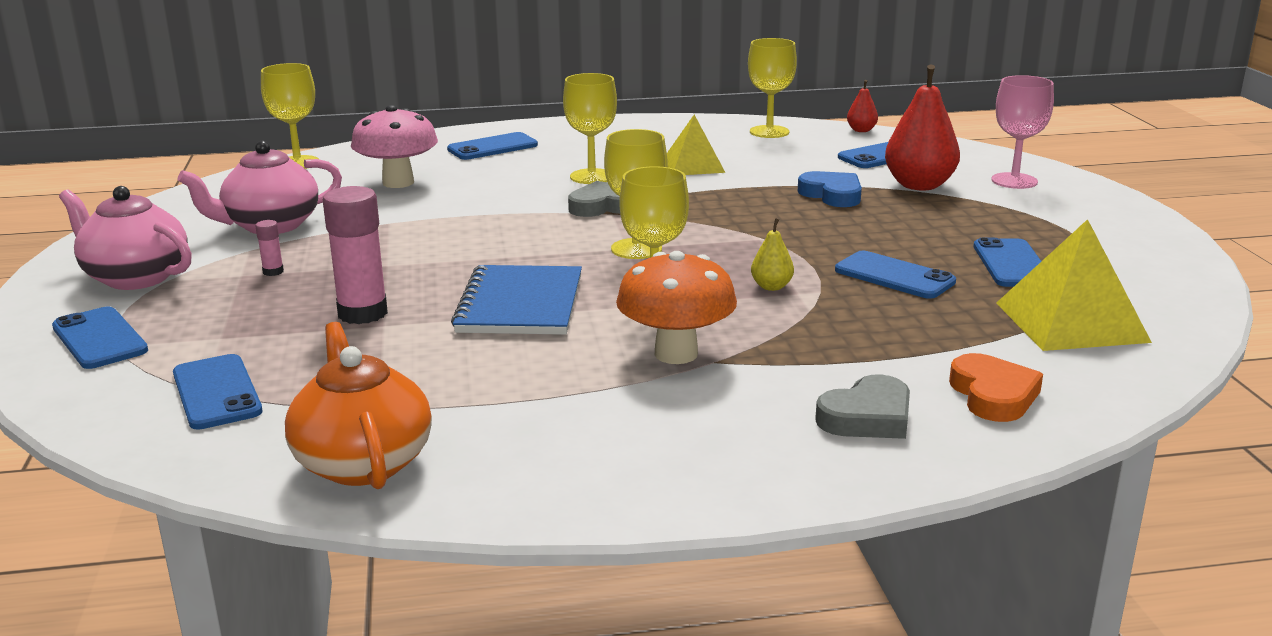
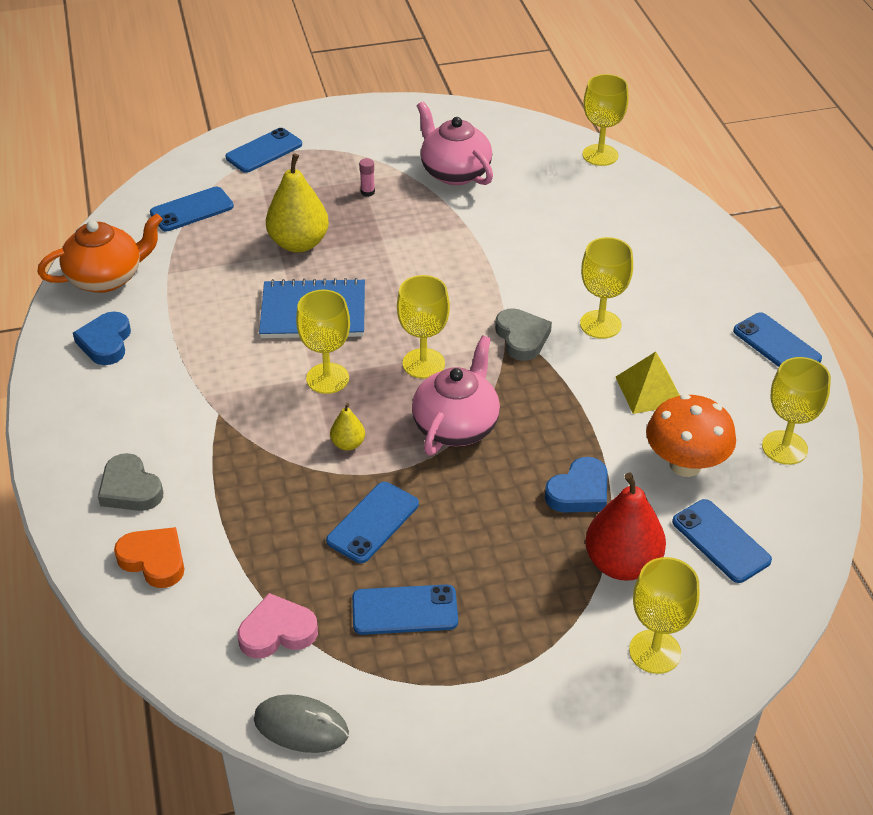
camera: 85 degrees right, 20 degrees up
pink teapot [59,186,192,290] -> pink teapot moved to [412,335,500,455]
pink glue stick [323,186,388,324] -> yellow pear [266,153,329,253]
pink mushroom [351,105,438,188] -> none
blue phone [447,132,538,160] -> blue phone moved to [733,312,822,367]
orange mushroom [616,251,737,364] -> orange mushroom moved to [646,394,736,477]
red pear [847,80,878,132] -> none
orange heart [949,353,1043,422] -> orange heart turned 135 degrees counterclockwise [114,527,184,588]
pink goblet [991,75,1054,189] -> yellow goblet [629,557,699,674]
yellow pyramid [996,219,1152,351] -> pink heart [237,593,318,659]
none -> blue heart [73,312,131,365]
none -> grey mouse [254,694,349,753]

